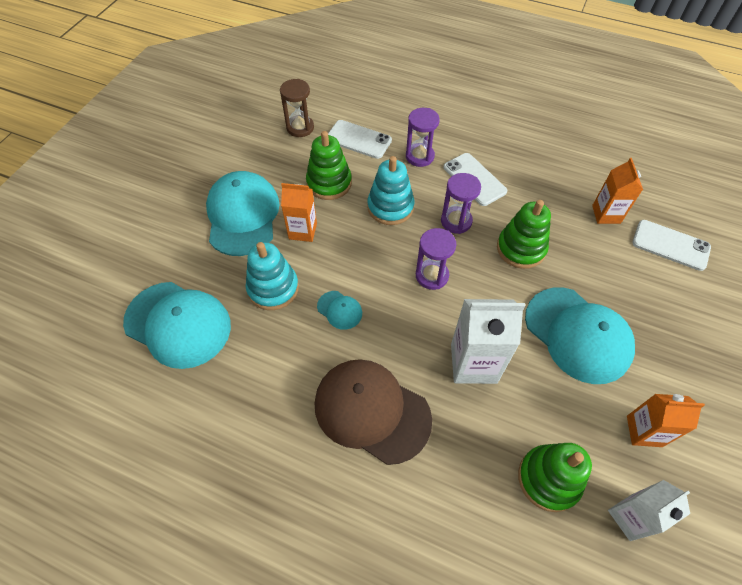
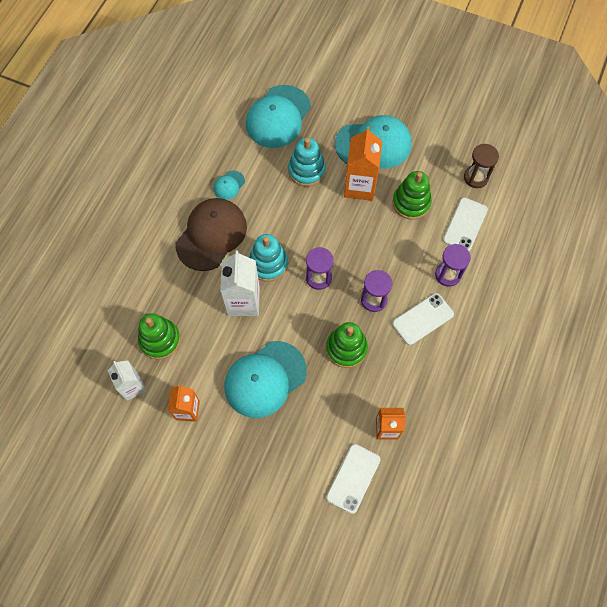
camera: 90 degrees right, 10 degrees up
orange carton [281,183,317,242] -> orange carton [344,127,382,201], size x1.53
turquoise cap [317,291,362,330] -> turquoise cap moved to [213,171,245,200]
turquoise stacking toy [367,156,414,225] -> turquoise stacking toy moved to [249,234,288,282]

